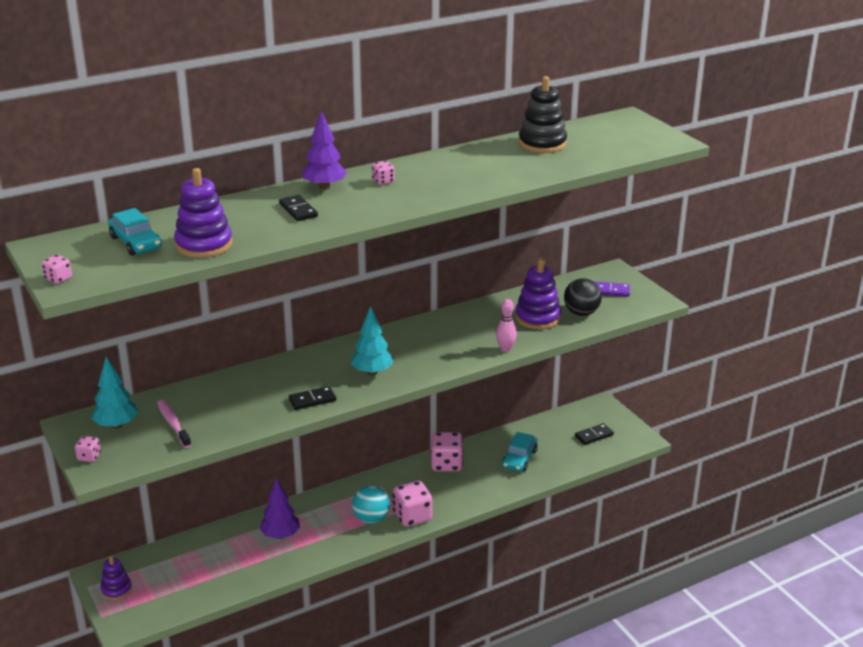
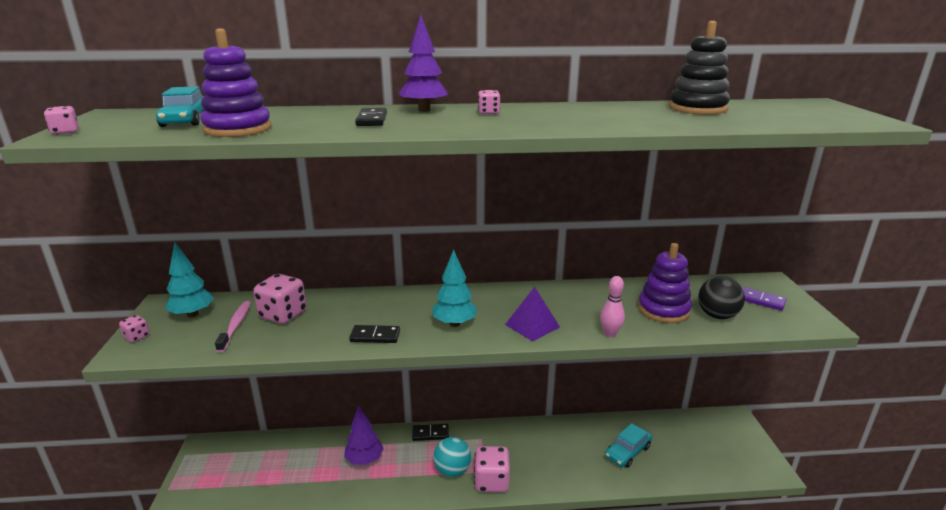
camera: 25 degrees right, 5 degrees down
purple stacking toy [100,556,132,600] -> none
pink dice [431,432,463,472] -> pink dice moved to [253,274,306,324]
black domino [575,423,614,445] -> black domino moved to [412,424,449,441]
none -> purple pyramid [505,287,560,342]

